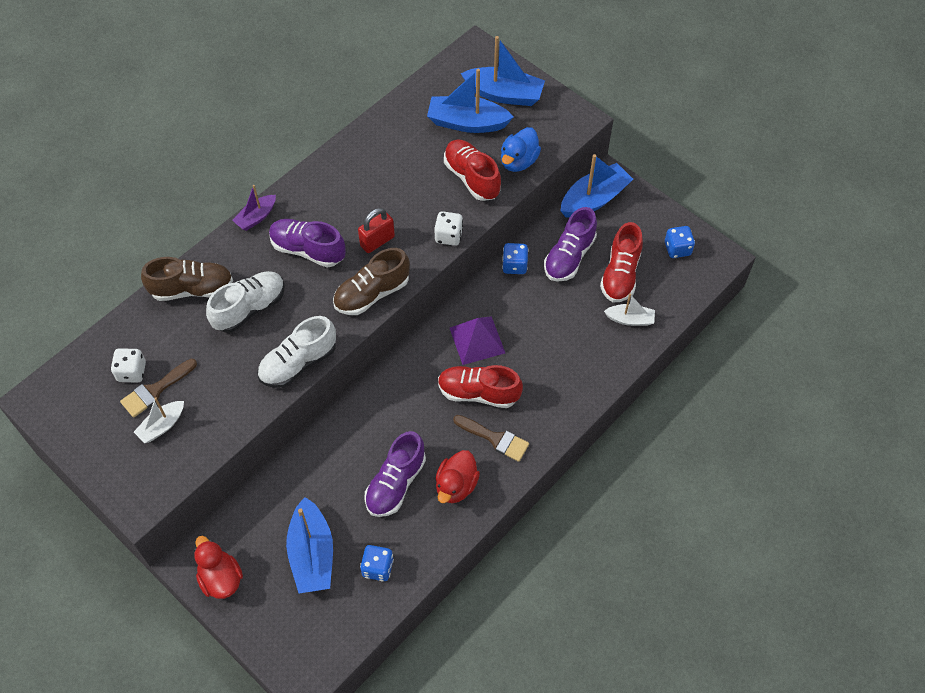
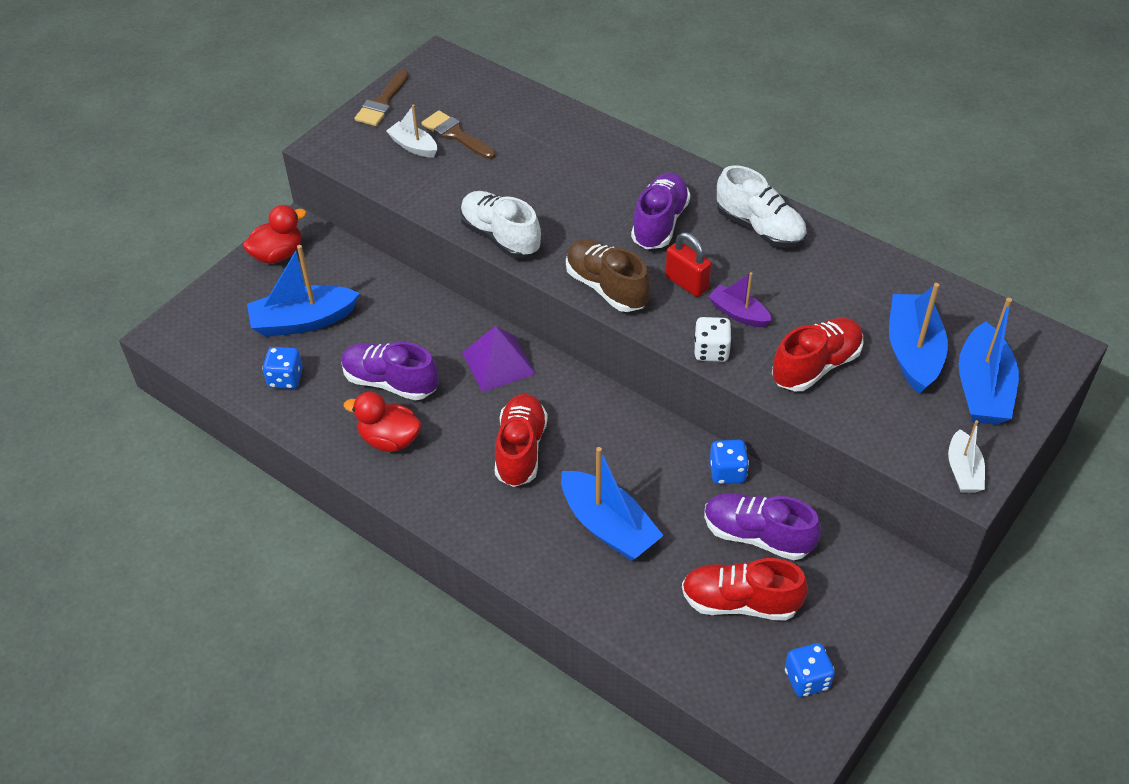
camera: 85 degrees right, 10 degrees down
white dice [111,348,146,383] -> none
brown shoe [141,257,233,301] -> none
white shoe [206,271,285,333] -> white shoe moved to [717,165,807,248]
purple boat [232,185,276,231] -> purple boat moved to [708,272,772,327]
purple pyramid [450,316,505,365] -> purple pyramid moved to [462,326,536,392]
brown brush [453,415,529,462] -> brown brush moved to [354,70,409,126]
blue duck [501,127,541,172] -> none
blue boat [561,154,633,217] -> blue boat moved to [561,447,664,561]
white boat [604,294,655,326] -> white boat moved to [948,420,985,493]

